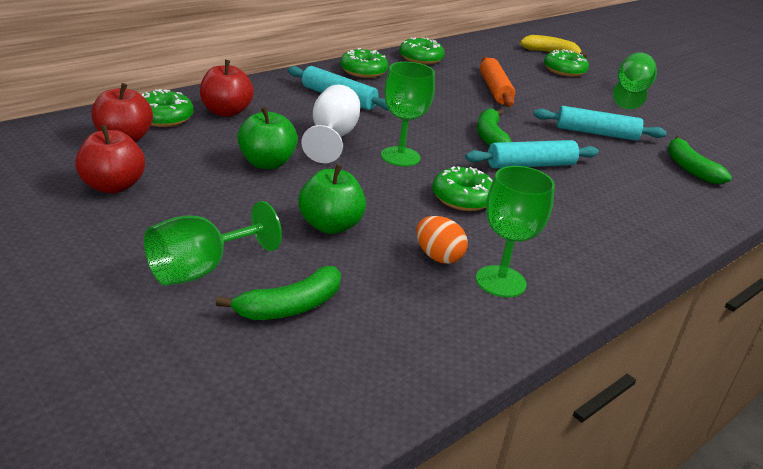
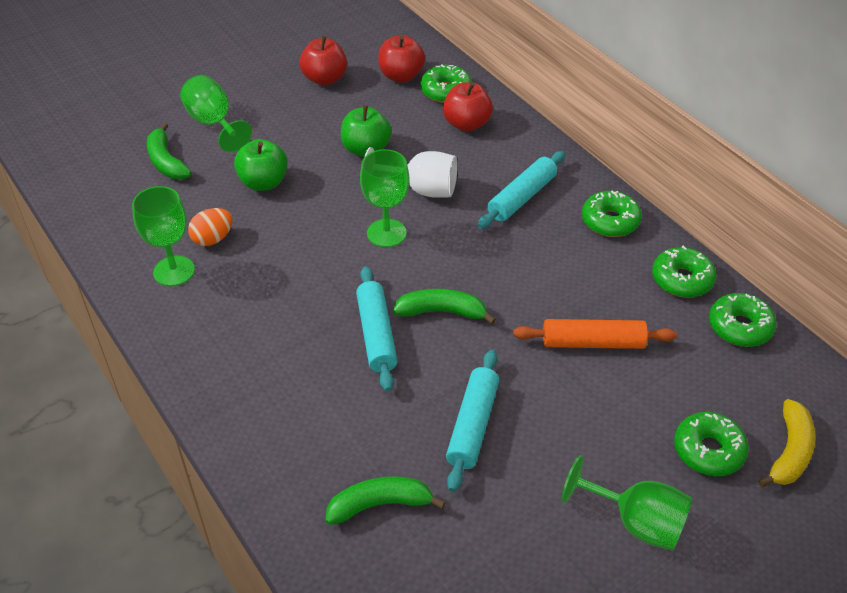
camera: 100 degrees right, 15 degrees up
green donut [432,166,493,211] -> green donut moved to [709,293,777,347]

